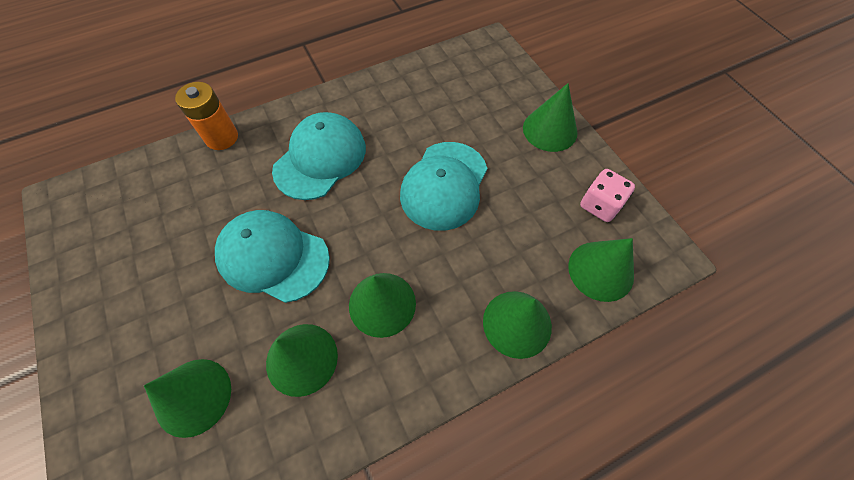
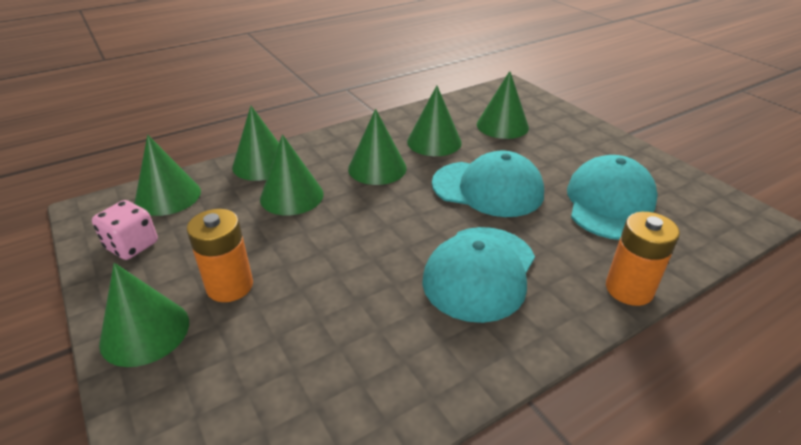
camera: 175 degrees right, 25 degrees down
turquoise cap [400,142,487,231] -> turquoise cap moved to [567,155,658,240]
none -> orange battery [187,209,253,302]
none -> green cone [260,134,324,216]

